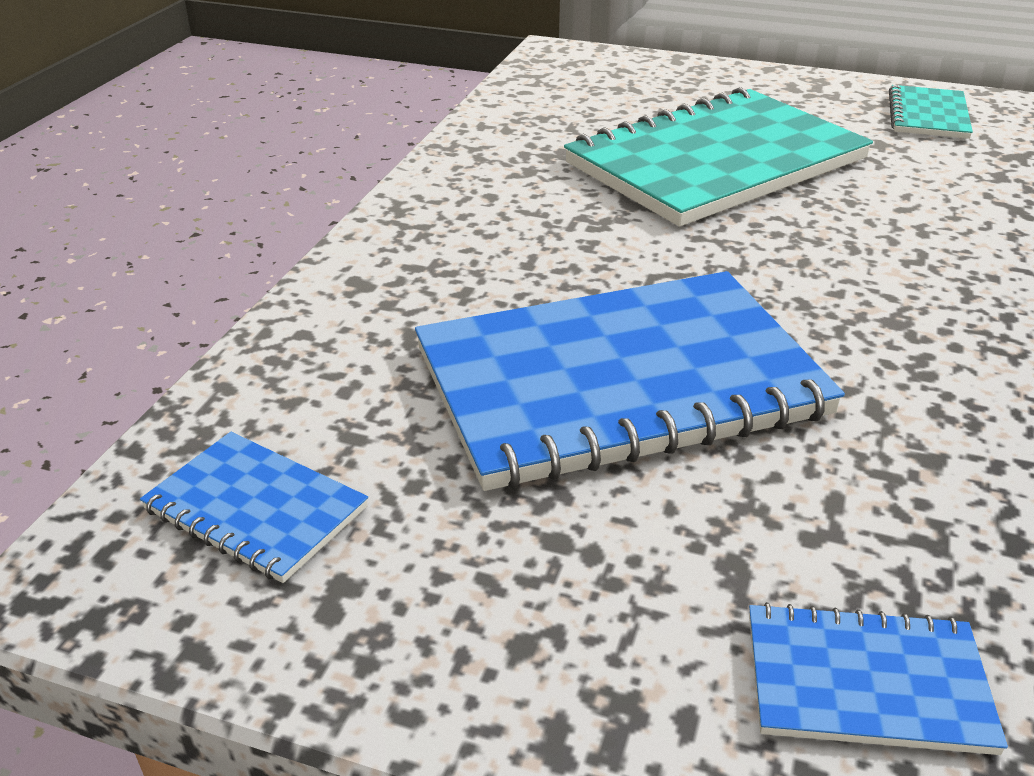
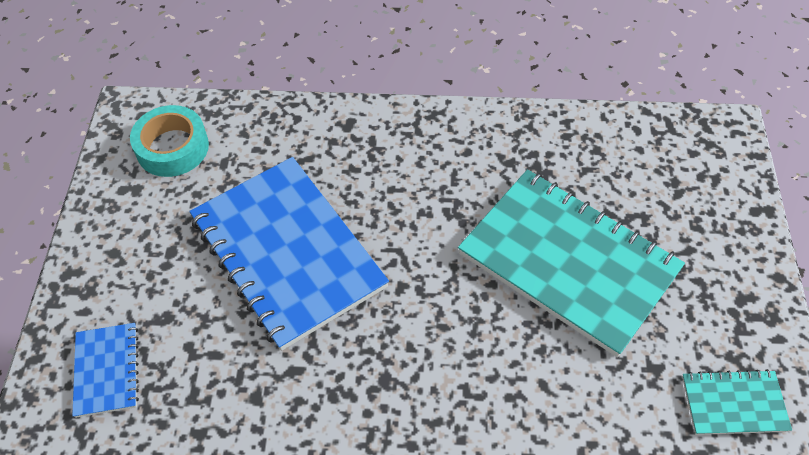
camera: 75 degrees right, 20 degrees up
blue notebook [140,432,368,583] -> turquoise tape [130,105,209,177]

